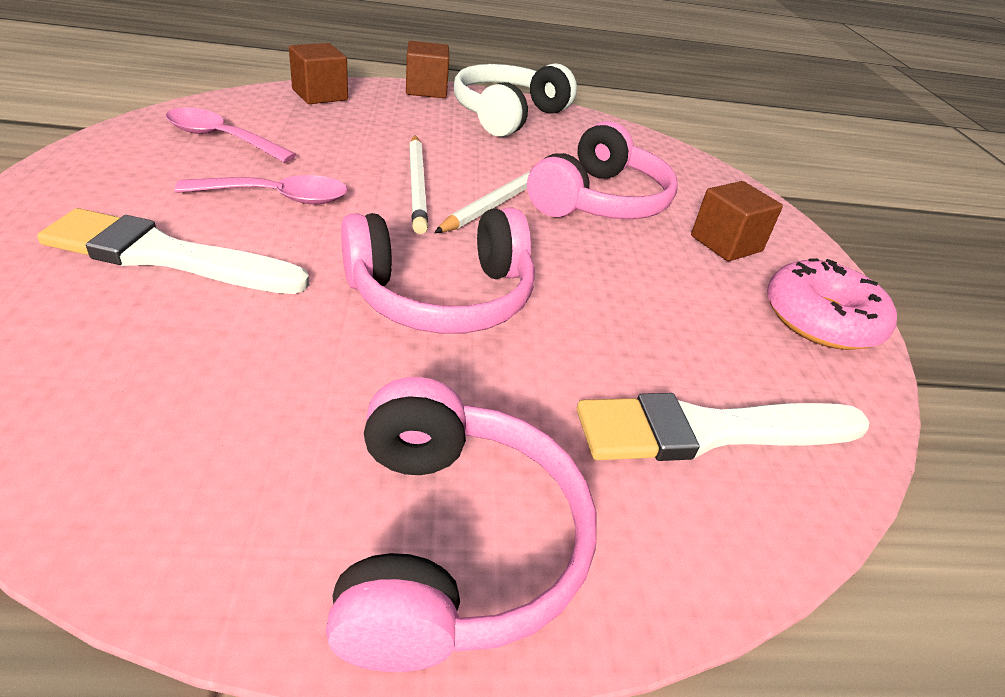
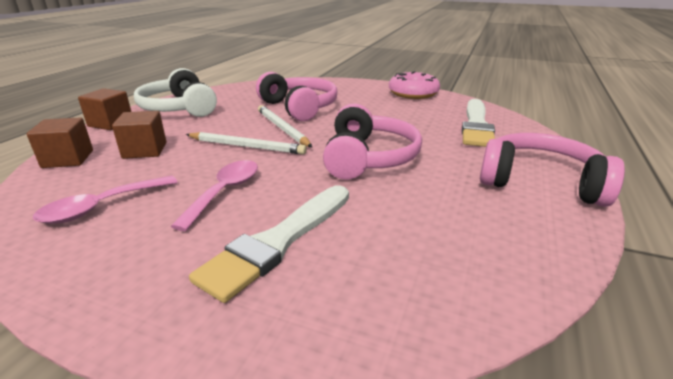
camera: 60 degrees left, 10 degrees down
brown cube [691,181,783,261] -> brown cube moved to [112,111,166,159]

